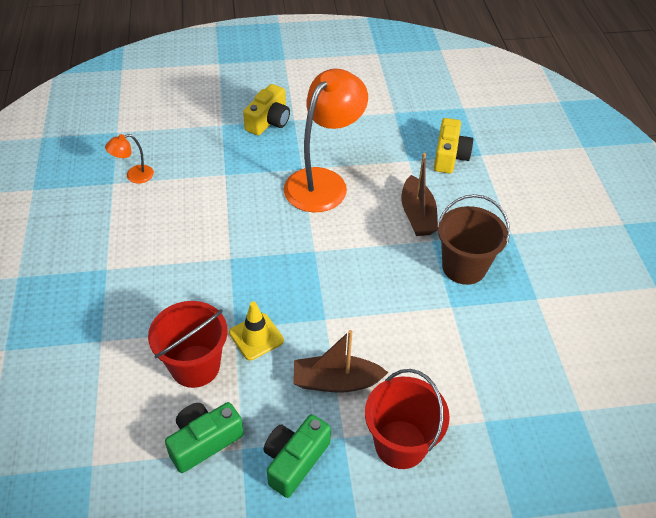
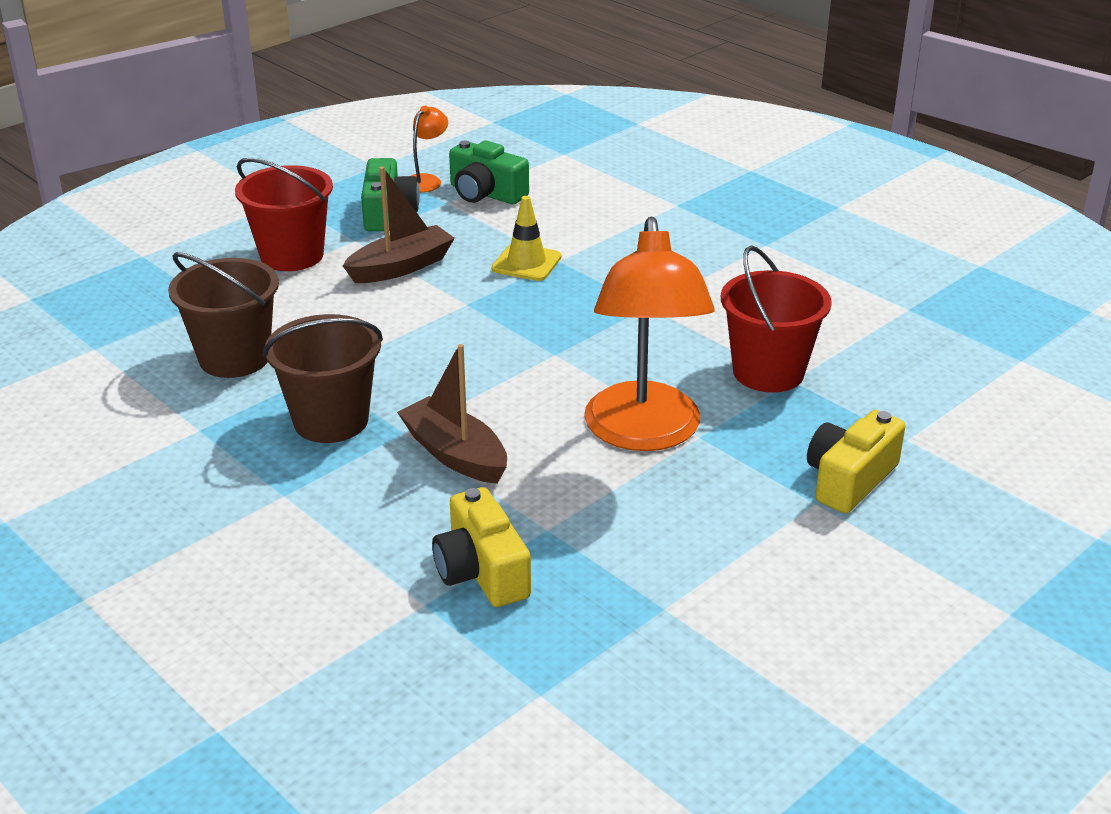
camera: 145 degrees right, 15 degrees down
orange lamp [105,134,154,183] -> orange lamp moved to [411,106,448,192]
red bucket [148,301,227,388] -> red bucket moved to [721,245,832,392]
green camera [165,402,244,473] -> green camera turned 105 degrees clockwise [449,140,529,204]
yellow camera [243,84,290,135] -> yellow camera turned 45 degrees clockwise [807,410,905,513]
none -> brown bucket [168,252,279,378]

